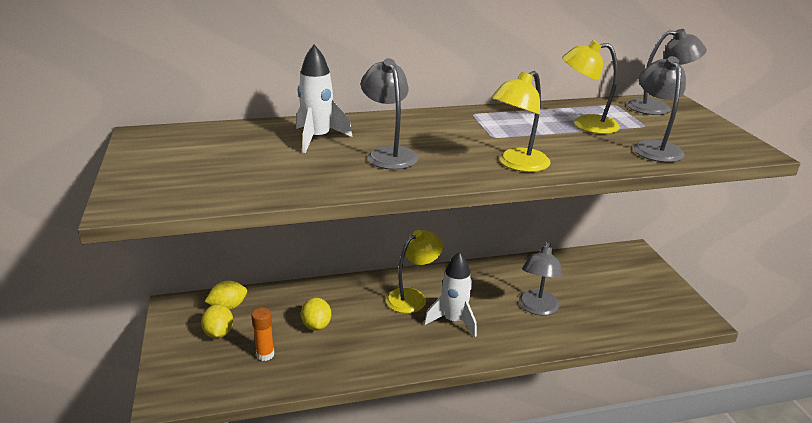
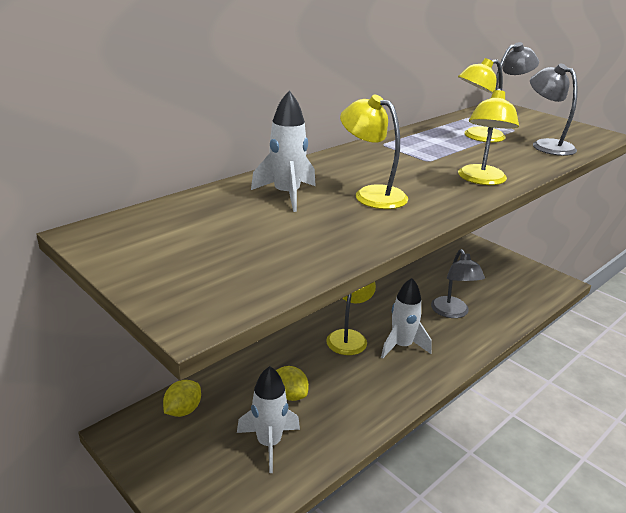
camera: 30 degrees left, 0 degrees up
yellow lemon [201,304,233,338] -> none
orange glue stick [251,308,274,361] -> white rocket [237,366,300,473]
grey lamp [361,58,419,170] -> yellow lamp [340,94,408,209]

